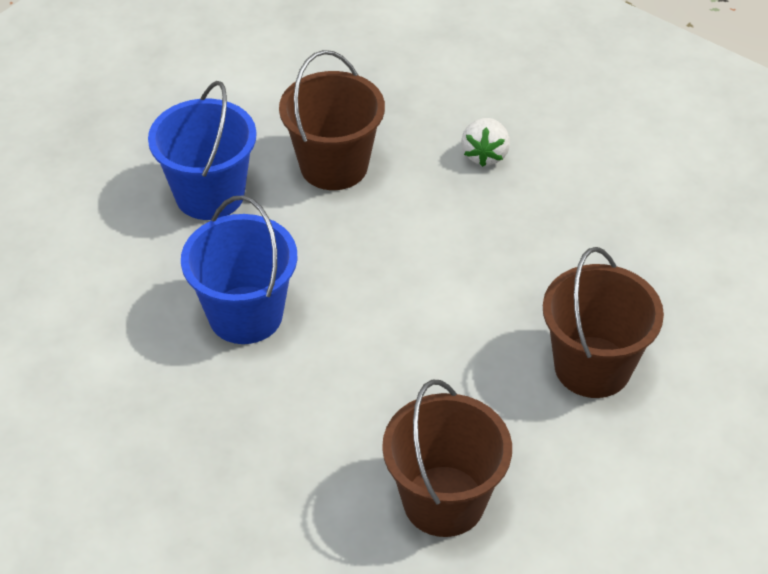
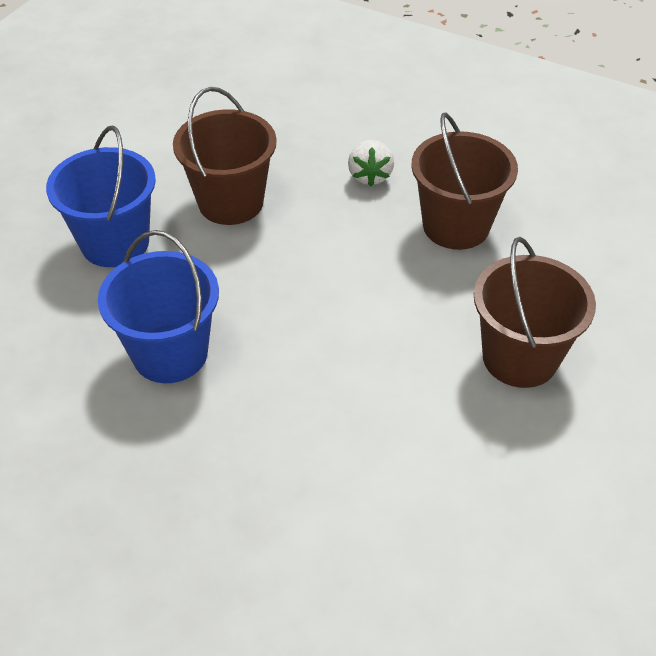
camera: 10 degrees left, 0 degrees up
brown bucket [382,380,512,537] -> brown bucket moved to [411,113,518,250]

